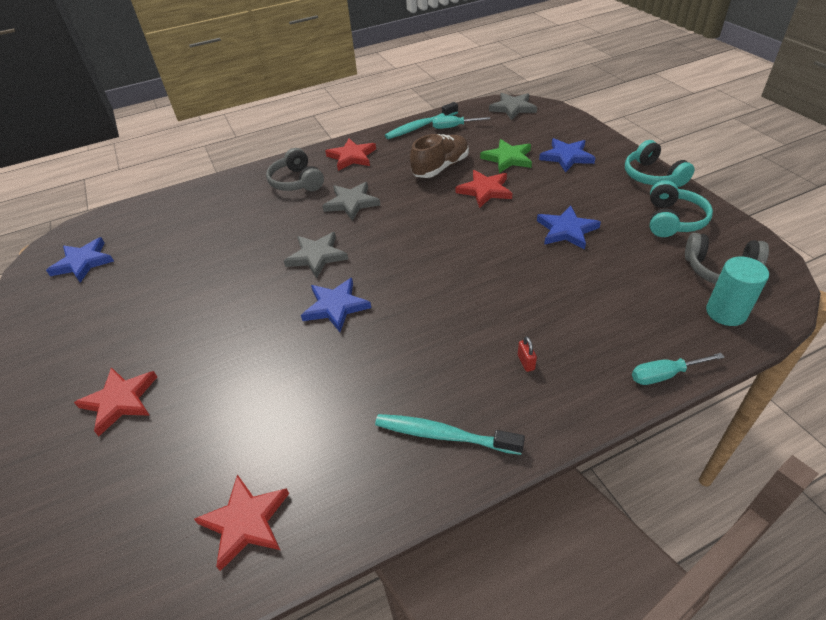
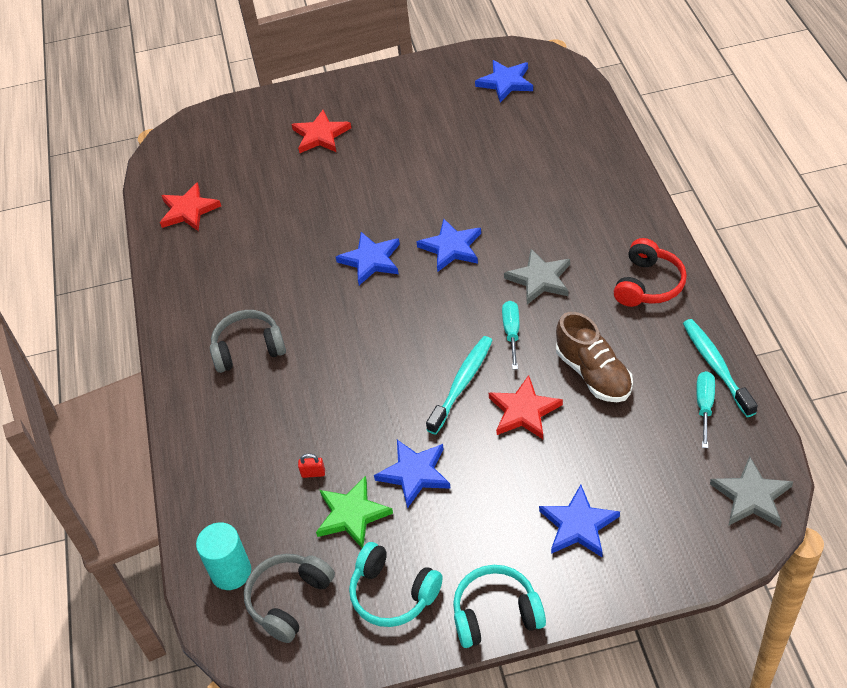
camera: 105 degrees right, 5 degrees up
grey headphones [266,148,324,191] -> grey headphones moved to [210,310,286,373]
grey star [284,232,348,278] -> blue star [416,219,481,272]
red star [325,138,376,171] -> red headphones [614,238,687,307]
turquoise toothbrush [375,414,525,455] -> turquoise toothbrush moved to [426,336,493,435]
green star [480,139,532,173] -> green star moved to [316,476,393,548]
red padlock [518,336,537,372] -> red padlock moved to [298,454,325,478]
turquoise screwdriver [632,353,725,385] -> turquoise screwdriver moved to [502,301,519,370]

